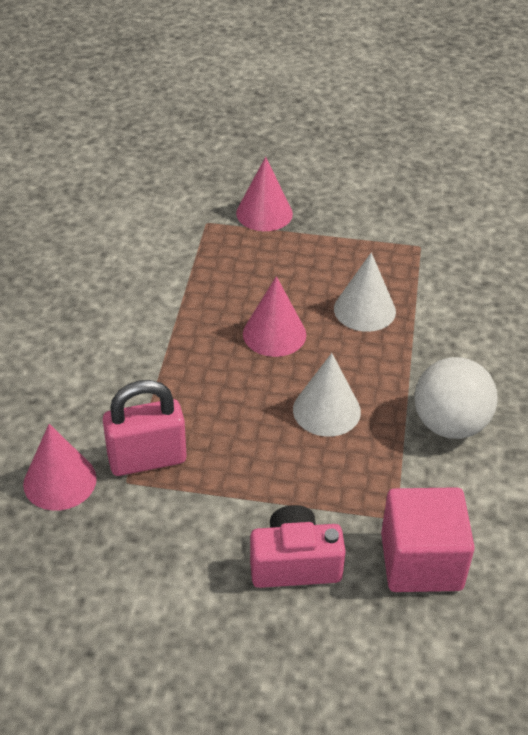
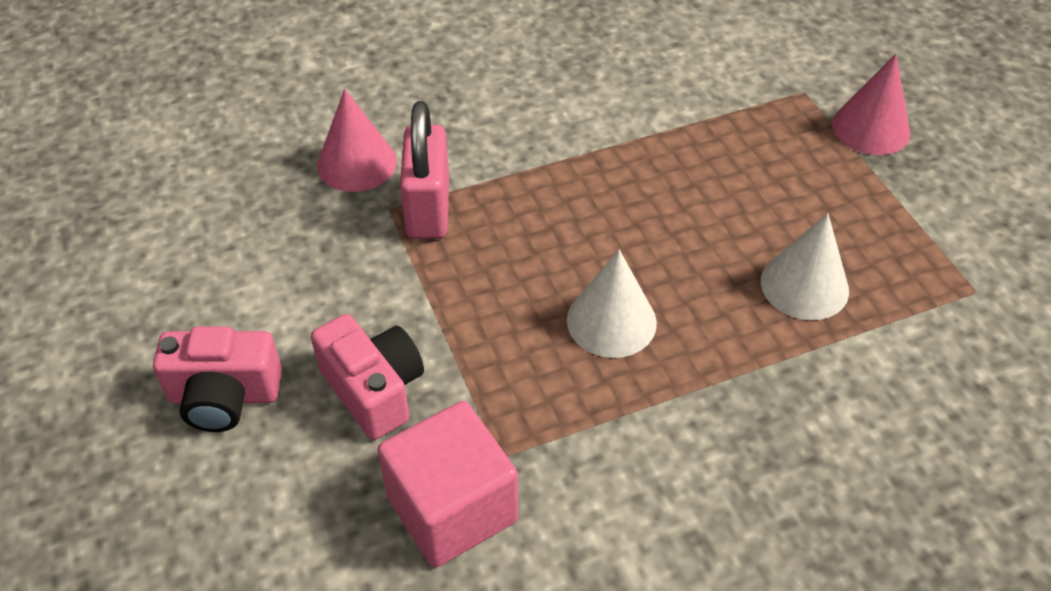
camera: 60 degrees right, 5 degrees up
pink padlock [103,380,186,476] -> pink padlock turned 45 degrees clockwise [400,101,449,239]
pink cone [243,276,306,357] -> none
white ball [415,357,498,439] -> none
none -> pink camera [153,326,282,432]

